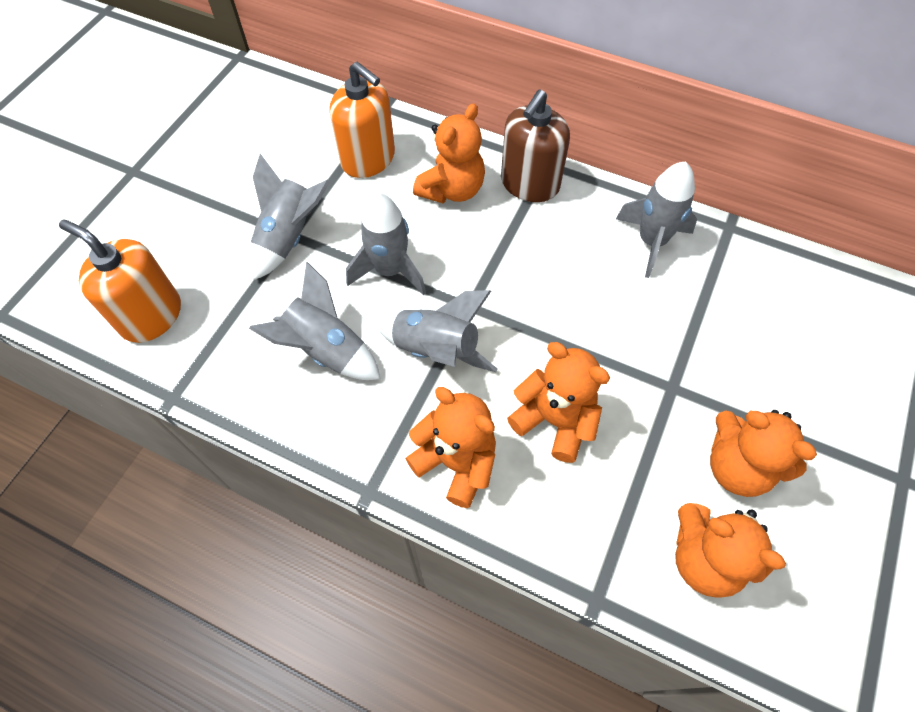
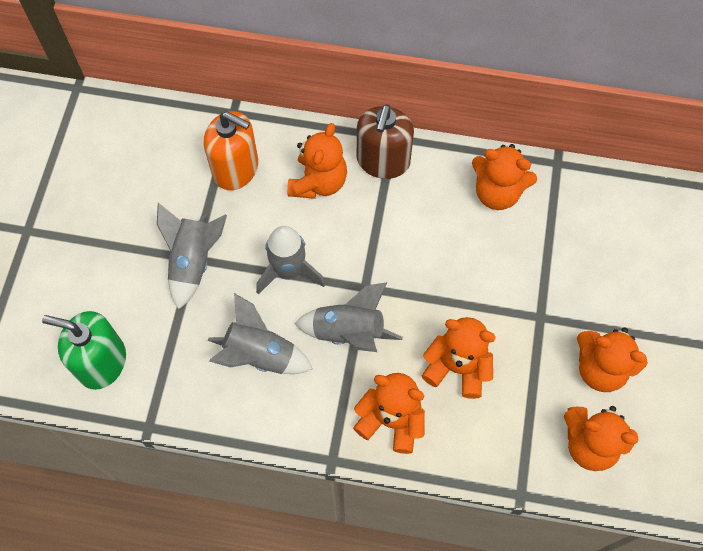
camera: 15 degrees left, 5 degrees up
orange soap dispenser [59,219,181,343] -> green soap dispenser [42,311,126,390]
grey rocket [616,161,697,278] -> orange teddy bear [472,144,537,210]

